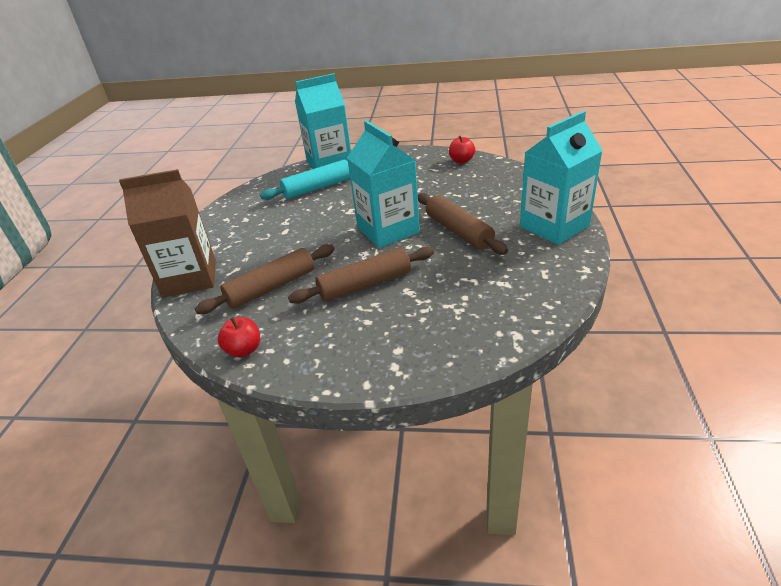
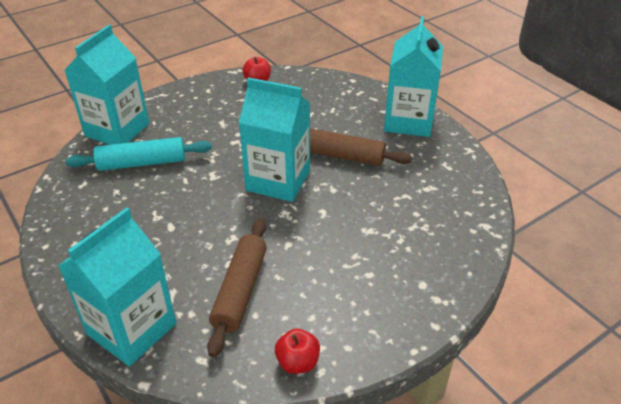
camera: 45 degrees left, 5 degrees up
brown carton [119,169,216,298] -> turquoise carton [58,207,176,366]
turquoise rolling pin [260,160,350,200] -> turquoise rolling pin turned 60 degrees clockwise [66,137,212,171]
brown rolling pin [288,247,434,304] -> none

